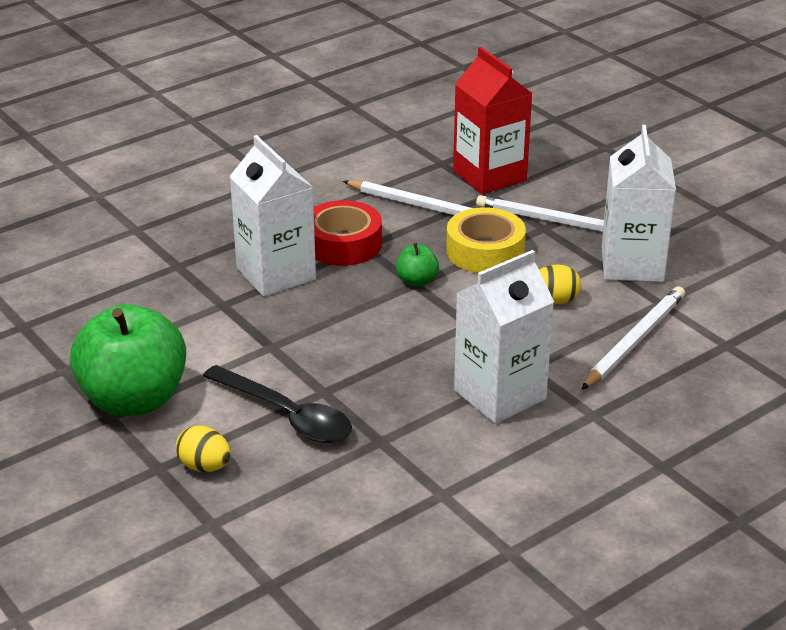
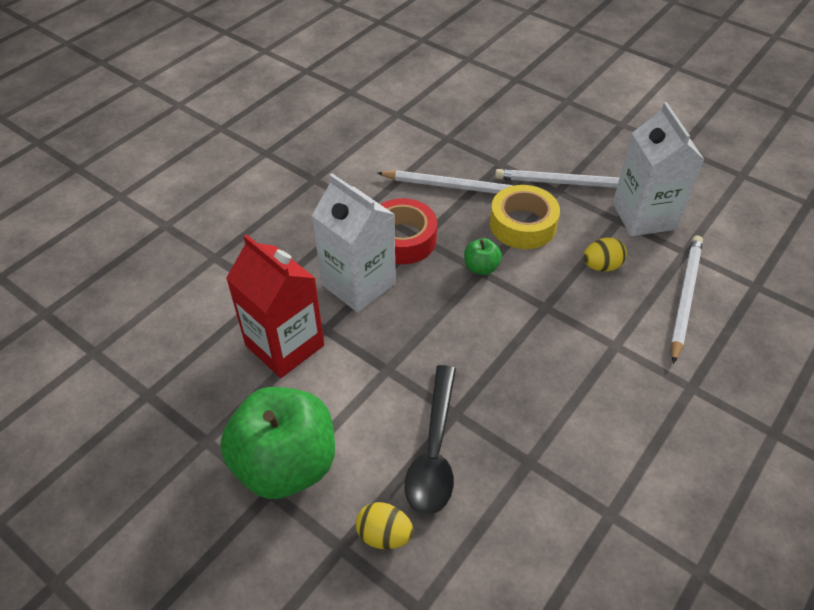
camera: 15 degrees left, 15 degrees up
black spoon [203,365,352,443] -> black spoon turned 75 degrees clockwise [405,365,456,515]
red carton [453,47,533,194] -> red carton moved to [226,234,324,378]
white carton [454,250,554,424] -> none

